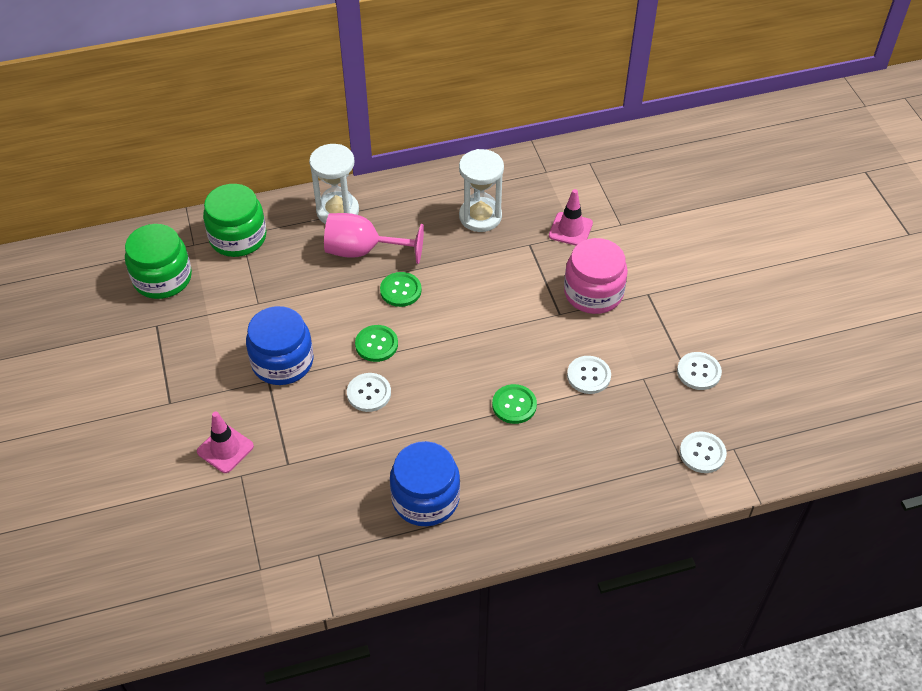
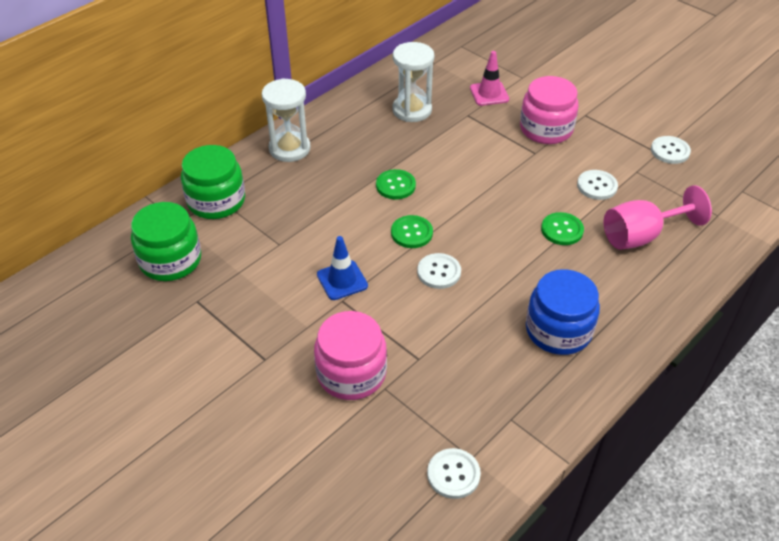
camera: 30 degrees left, 5 degrees down
pink traffic cone [197,412,254,473] -> pink jar [314,311,387,400]
blue jar [246,306,314,385] -> blue traffic cone [317,236,368,300]
pink goblet [324,213,424,264] -> pink goblet moved to [604,185,712,250]
white button [680,431,727,473] -> white button moved to [427,448,481,499]

